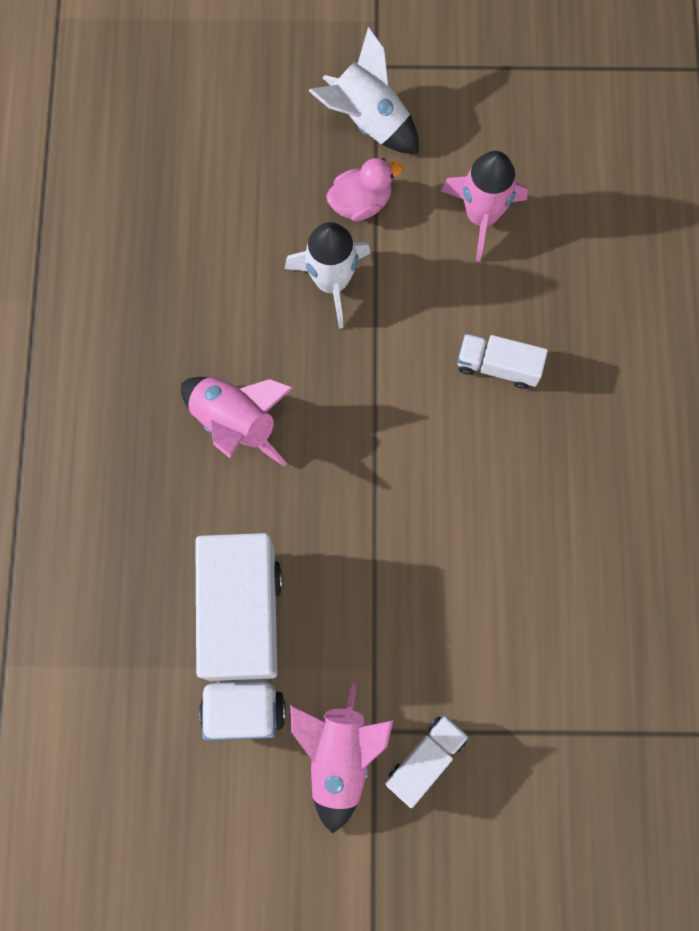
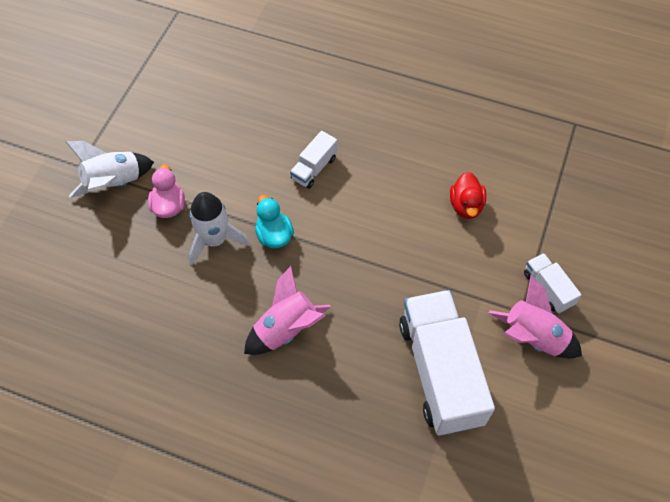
camera: 70 degrees left, 15 degrees down
white truck [195,533,286,741] -> white truck turned 120 degrees counterclockwise [399,290,495,435]
pink rocket [441,151,528,262] -> none
none -> turquoise duck [255,195,294,248]
none -> red duck [450,172,486,219]

